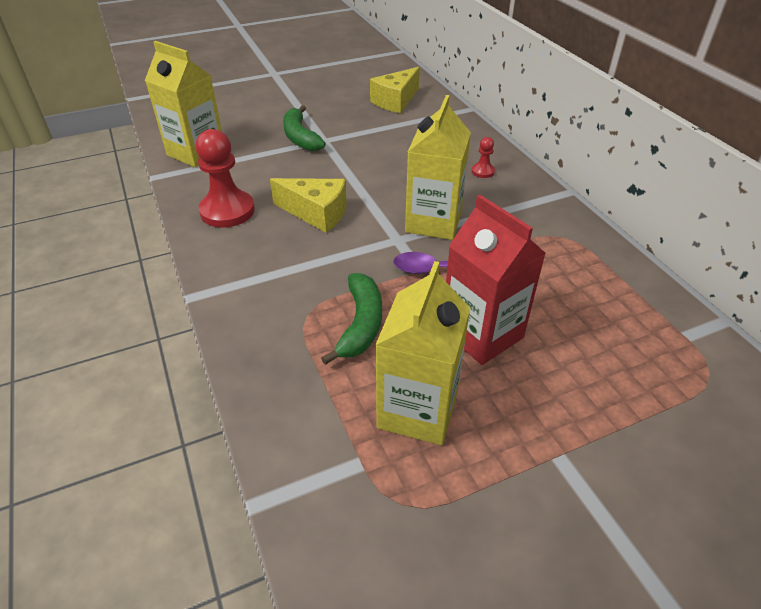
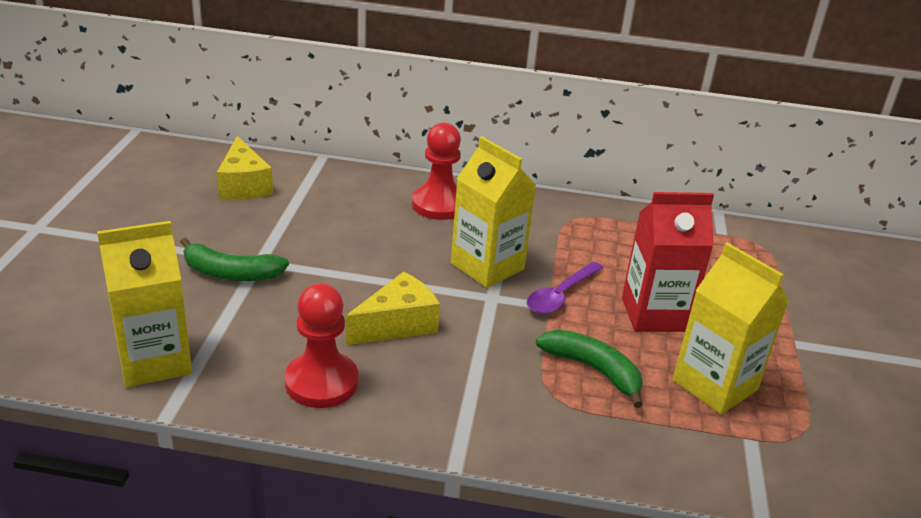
camera: 60 degrees left, 10 degrees down
red pawn [472,137,495,178] -> red pawn [412,123,461,220], size x2.14

